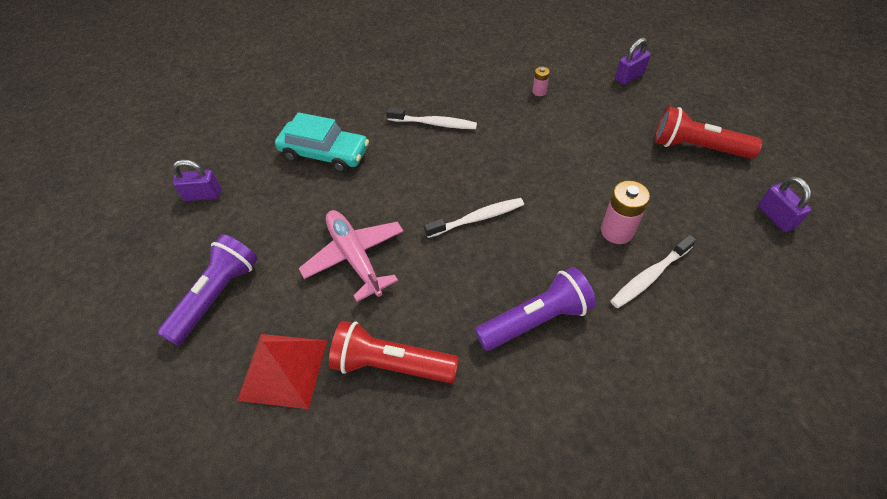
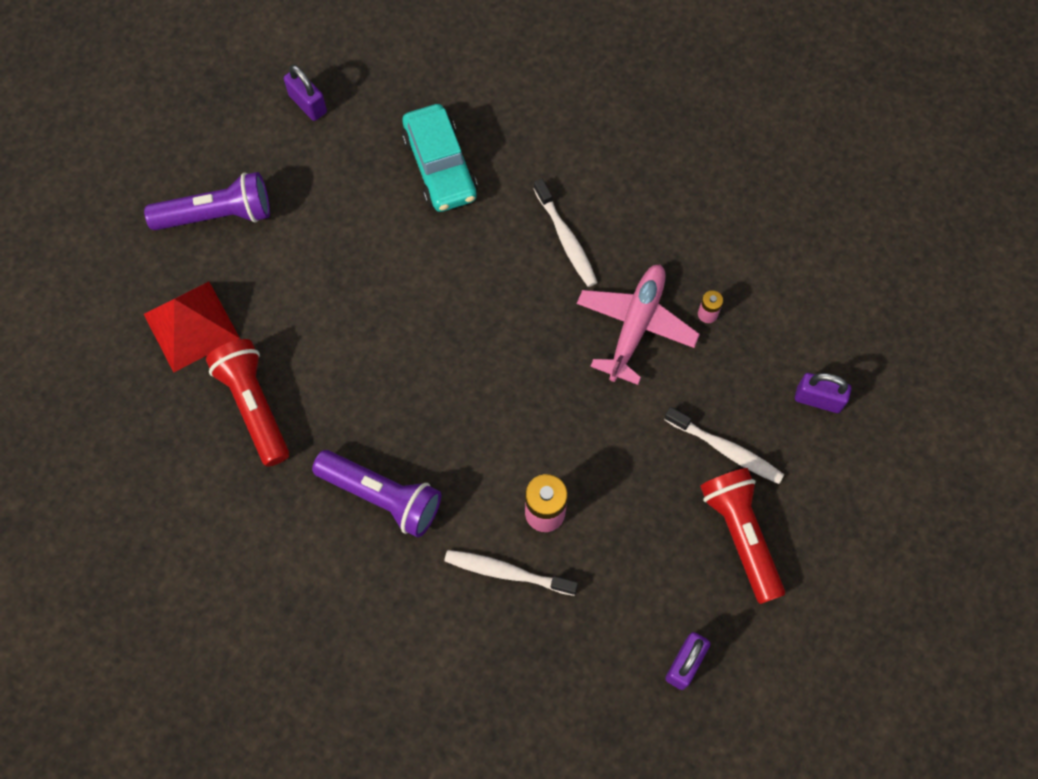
camera: 50 degrees right, 15 degrees up
pink plane [299,210,404,302] -> pink plane moved to [577,264,700,385]
white toothbrush [424,198,524,238] -> white toothbrush moved to [664,407,784,484]

